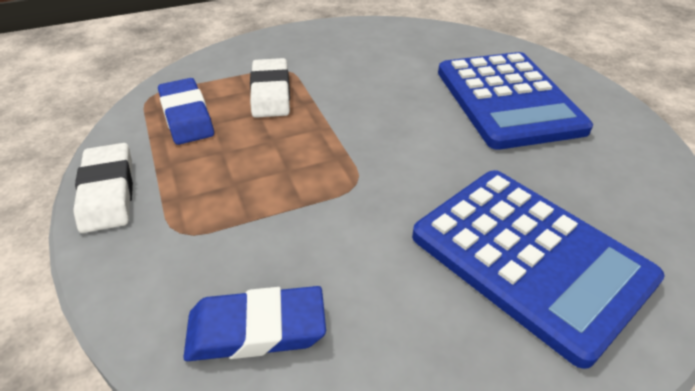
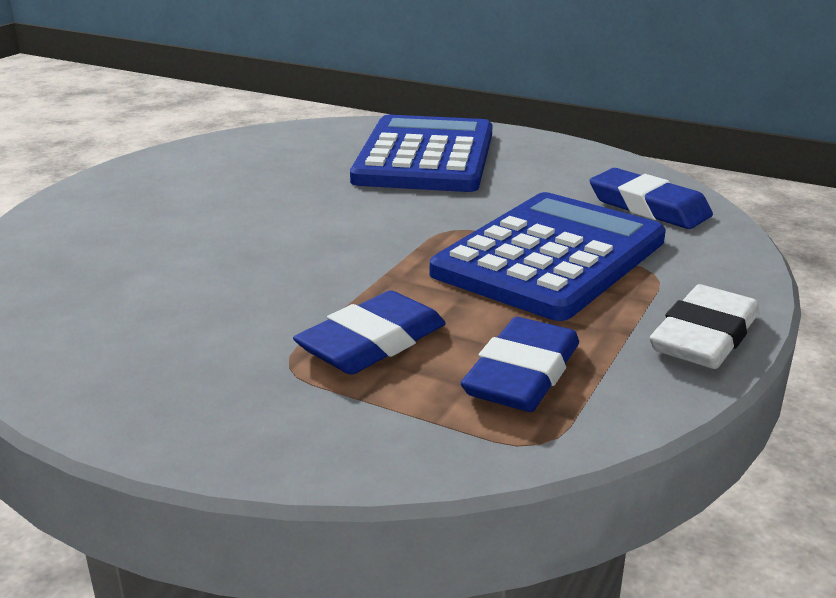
camera: 130 degrees left, 15 degrees down
white eraser [250,58,290,118] -> blue eraser [293,290,446,375]
blue calculator [438,52,593,150] -> blue calculator moved to [430,192,666,321]

